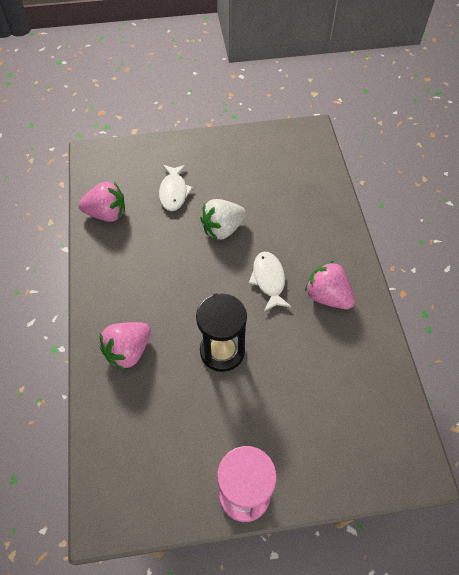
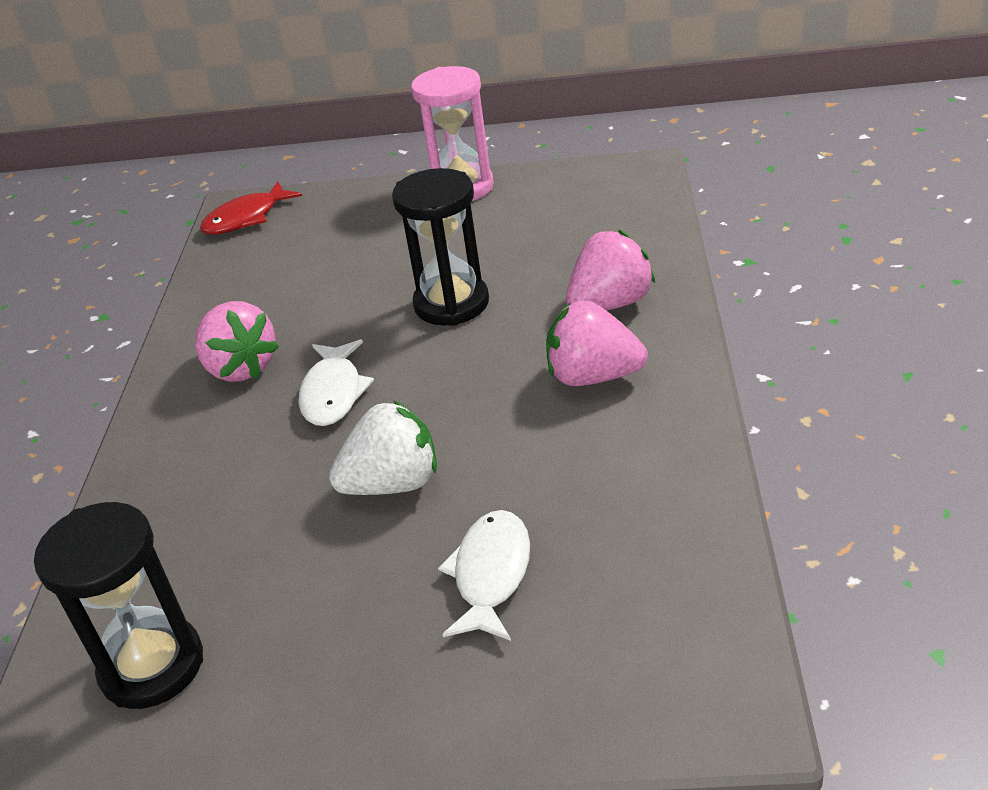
camera: 165 degrees left, 20 degrees down
pink strawberry [78,182,125,222] -> pink strawberry moved to [546,300,648,386]
none -> black hourglass [34,502,203,709]
none -> red fish [200,181,302,235]

